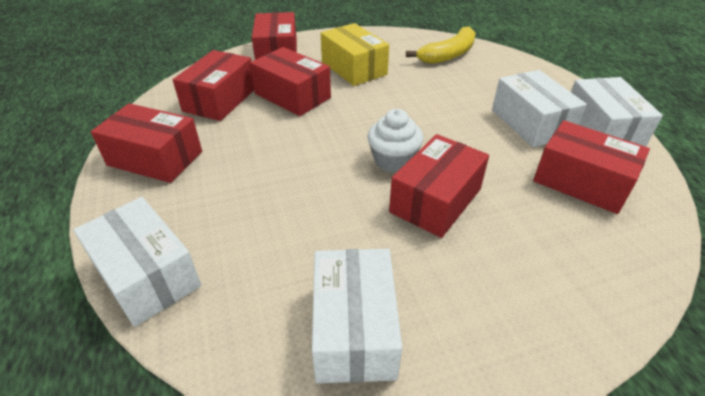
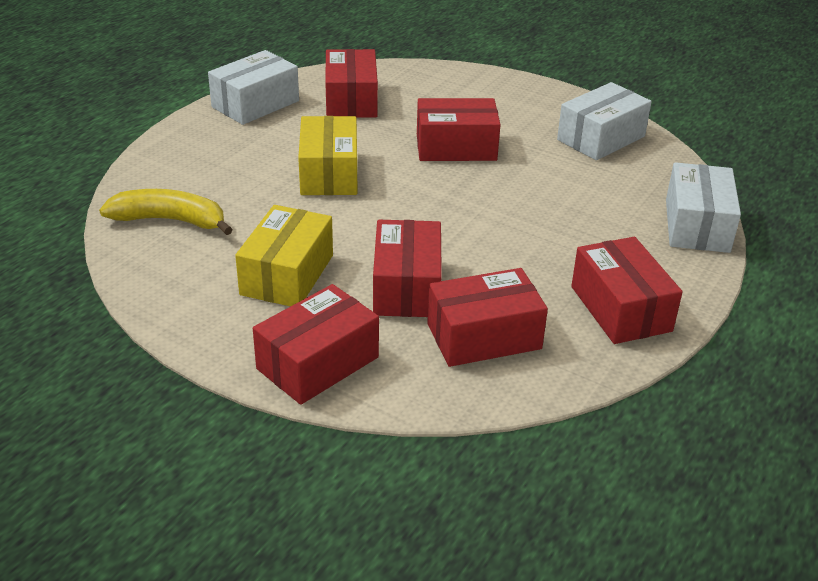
camera: 130 degrees left, 5 degrees down
white cupcake [367,109,424,173] -> none
white box [492,70,587,147] -> none
none -> yellow box [298,116,357,195]

